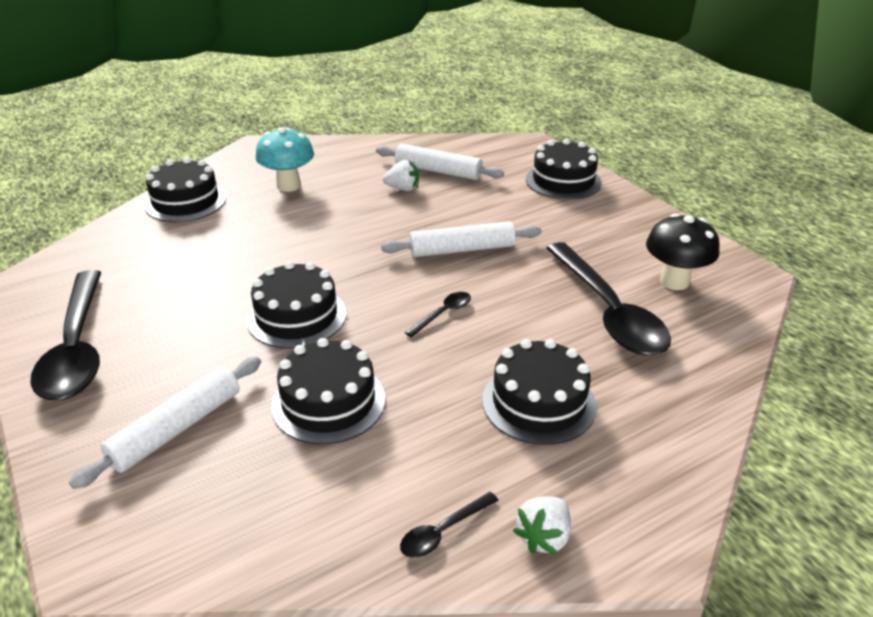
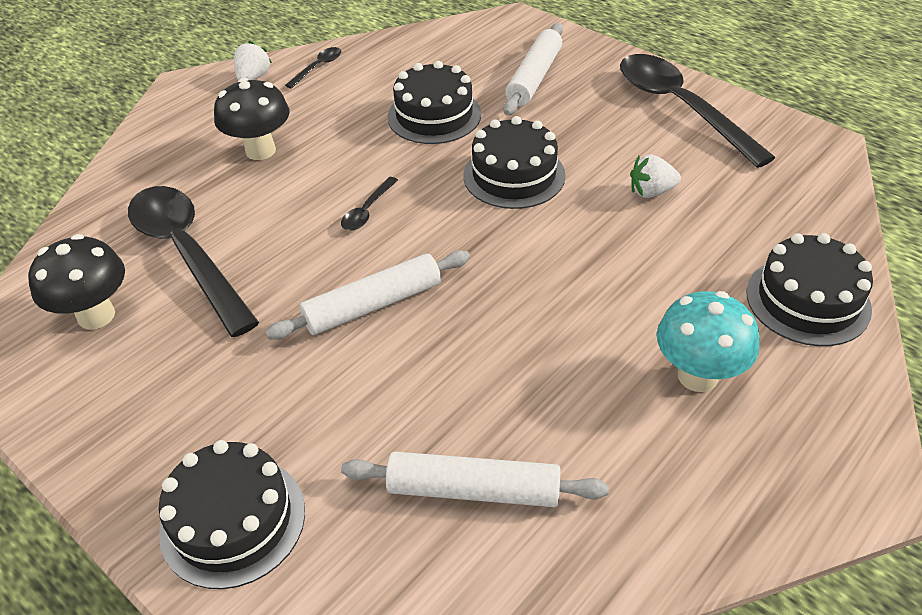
camera: 165 degrees right, 10 degrees up
white strawberry [383,160,419,191] -> white strawberry moved to [630,154,681,198]
black cake [482,339,596,445] -> black mushroom [214,78,289,160]

